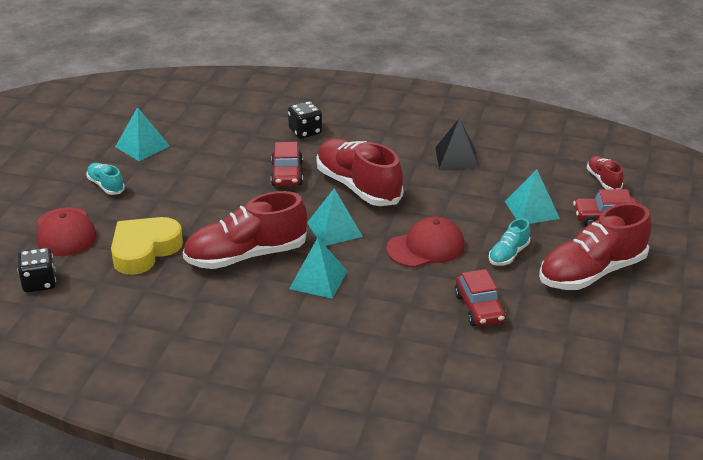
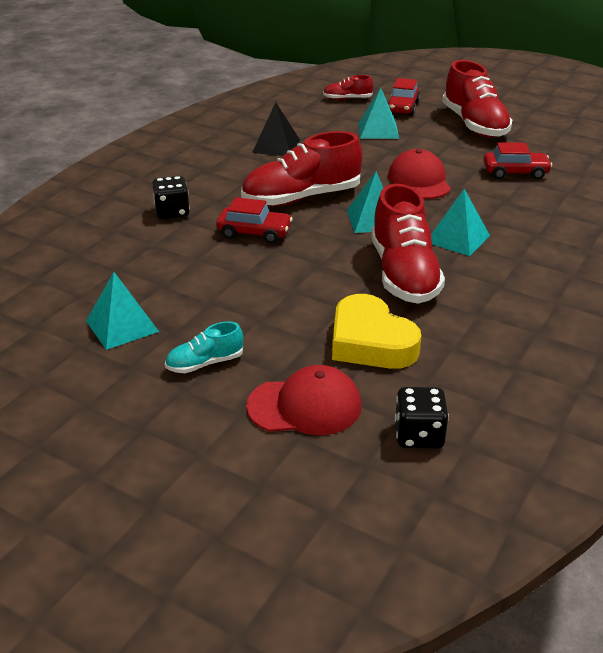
camera: 75 degrees left, 0 degrees up
turquoise shoe [489,218,530,266] -> none

